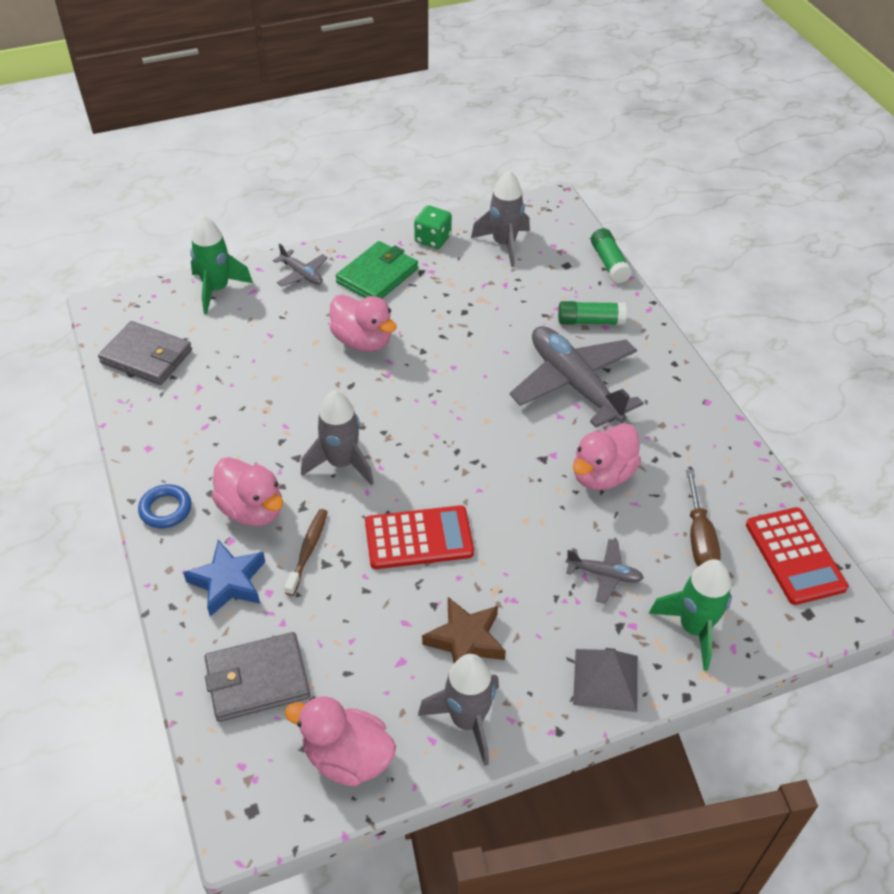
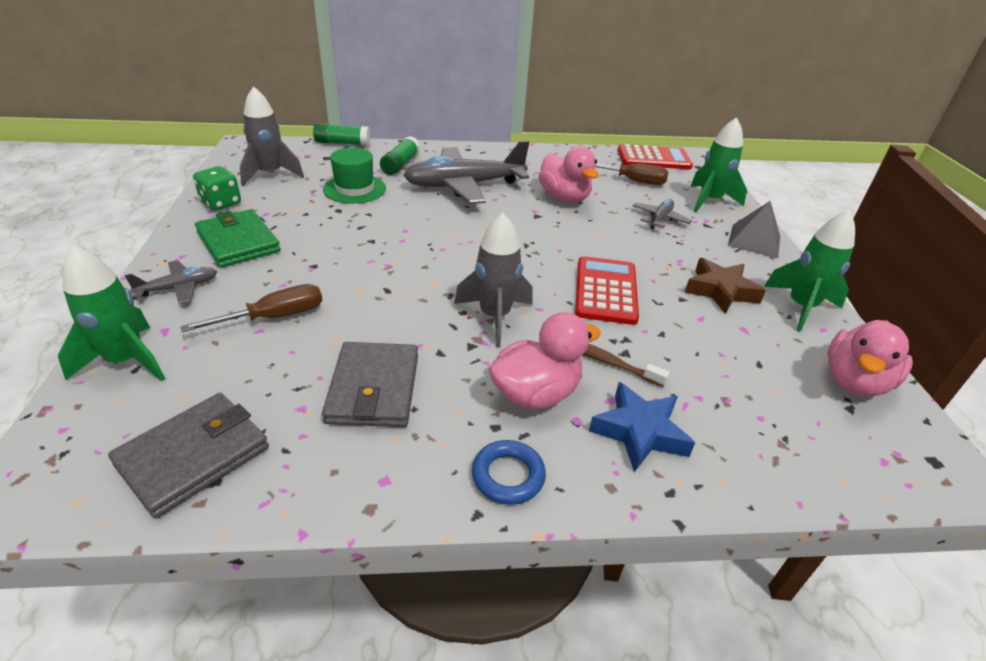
camera: 75 degrees left, 10 degrees down
grey wallet [204,632,310,722] -> grey wallet moved to [322,342,418,427]
pink duck [330,294,397,352] -> none
grey rocket [418,654,499,766] -> green rocket [764,210,855,332]
none -> brown screwdriver [180,284,322,332]
none -> green hat [323,148,386,203]

